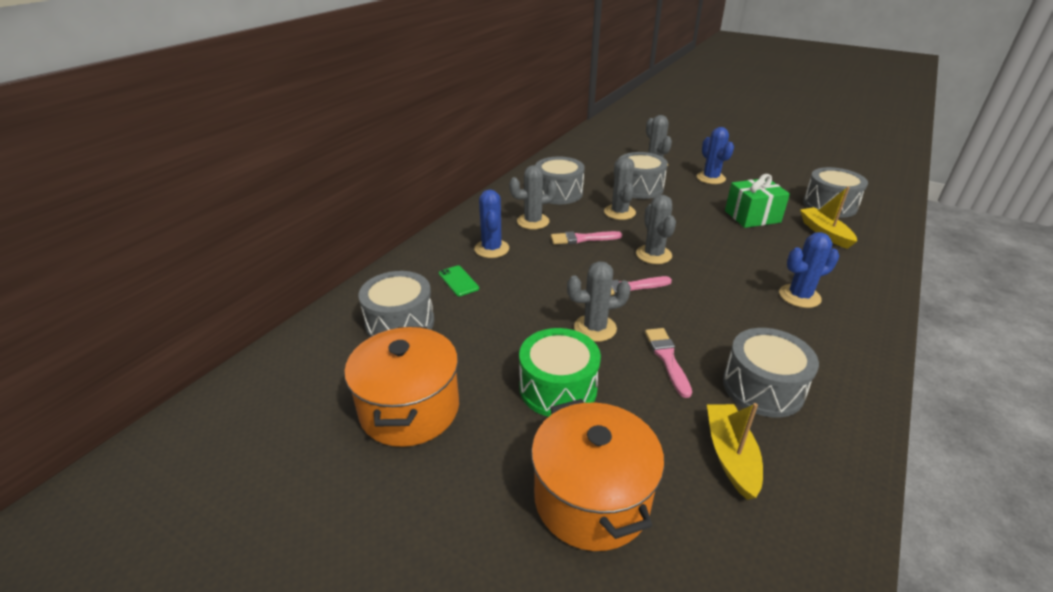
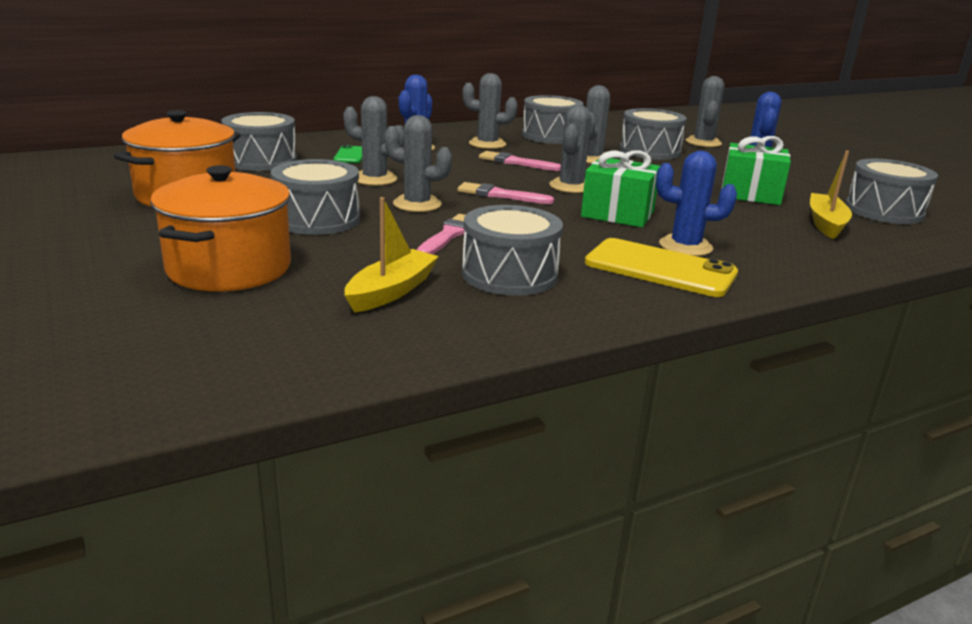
camera: 30 degrees right, 10 degrees down
green drum [519,328,601,417] -> grey drum [271,159,360,235]
none -> grey cactus [343,96,404,186]
none -> green gift [581,150,660,227]
none -> yellow phone [585,238,738,297]

